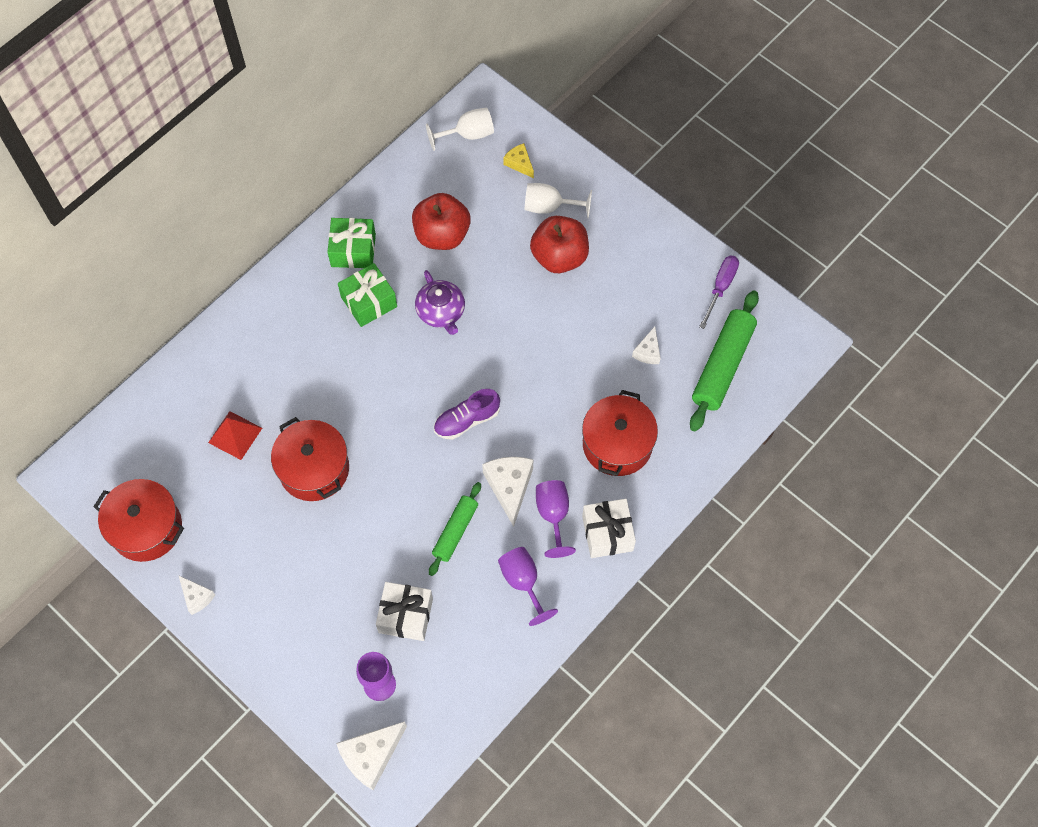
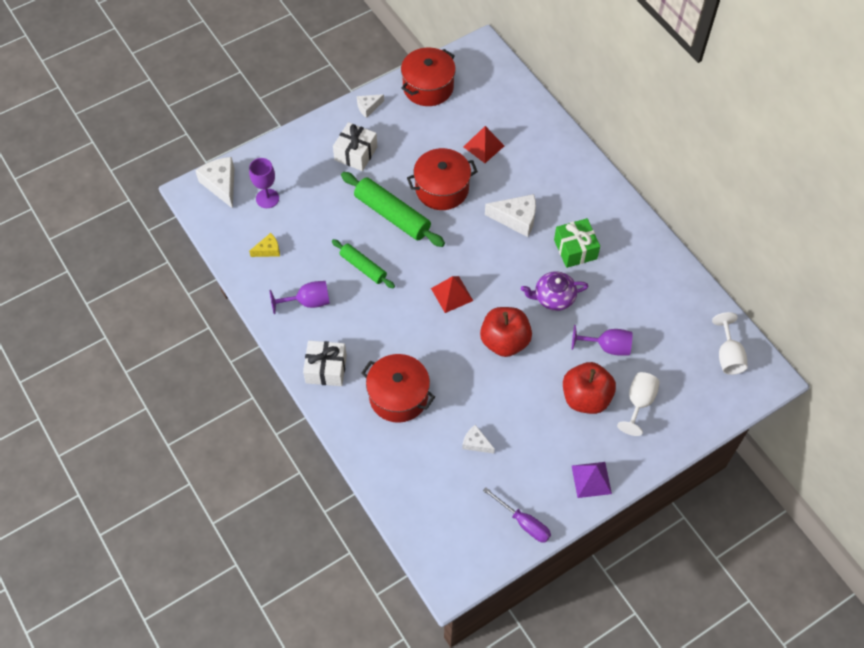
camera: 105 degrees right, 5 degrees down
green gift [327,218,376,268] -> none
white gift [376,582,433,641] -> white gift moved to [333,122,377,171]
red apple [412,193,471,250] -> red apple moved to [480,307,532,357]
purple shoe [434,389,500,440] -> red pyramid [431,276,473,313]
white cheese [482,457,533,527] -> white cheese moved to [485,194,536,237]
yellow cheese [503,143,534,178] -> yellow cheese moved to [249,233,280,257]
purple goblet [536,480,576,558] -> purple goblet moved to [572,325,632,356]
green rolling pin [690,290,759,431] -> green rolling pin moved to [341,172,445,247]
none -> purple pyramid [572,462,612,498]

